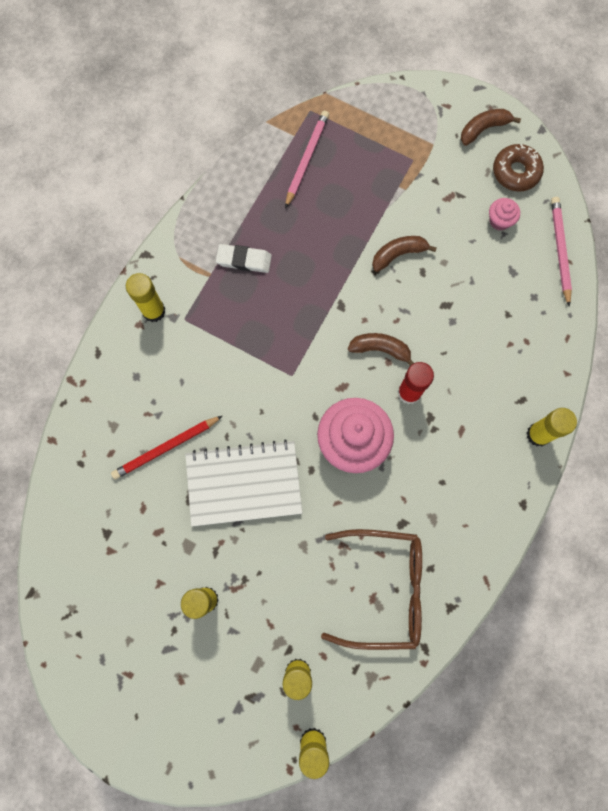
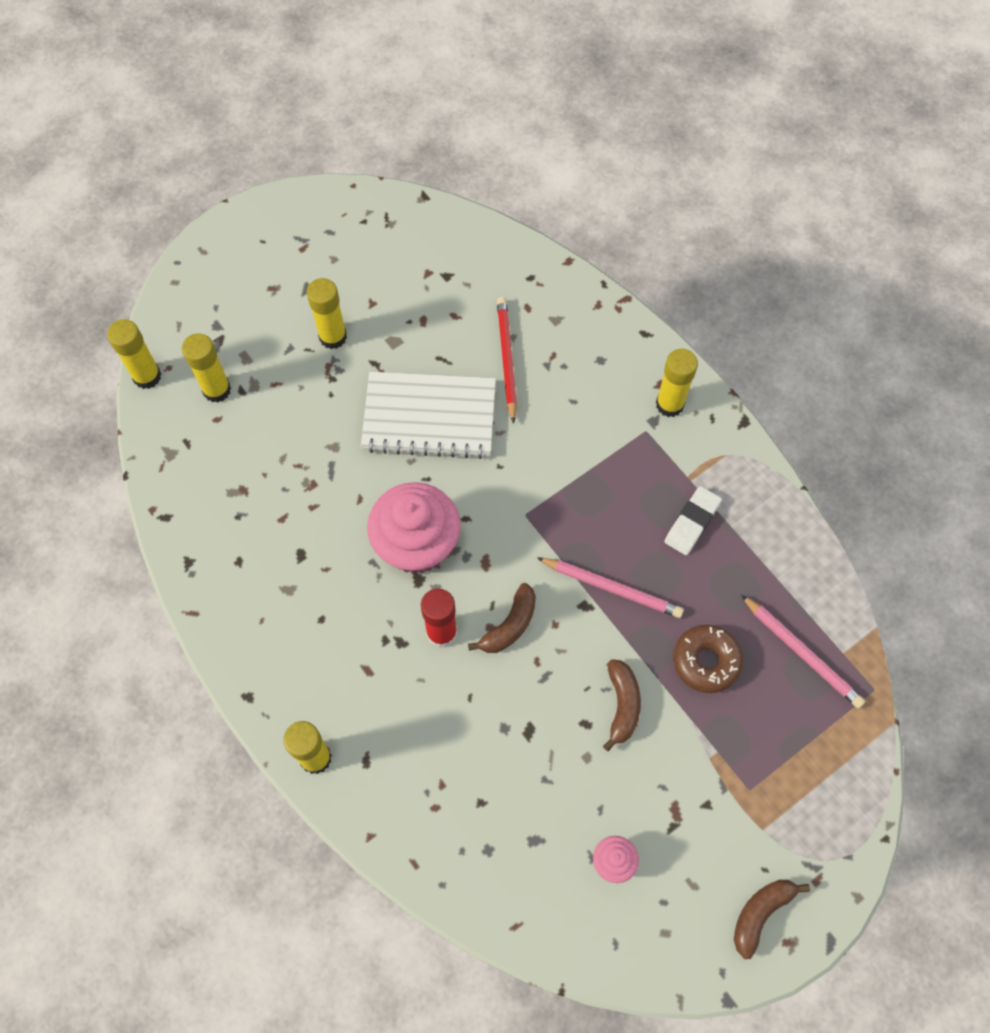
camera: 115 degrees right, 10 degrees down
white notebook [185,439,302,527] -> white notebook turned 75 degrees clockwise [361,372,496,459]
brown glasses [321,529,422,650] -> none
brown banana [461,109,521,146] -> brown banana turned 135 degrees counterclockwise [734,880,810,959]
brown donut [493,144,544,192] -> brown donut moved to [673,625,743,693]
pink pencil [551,197,572,307] -> pink pencil moved to [537,558,684,618]

